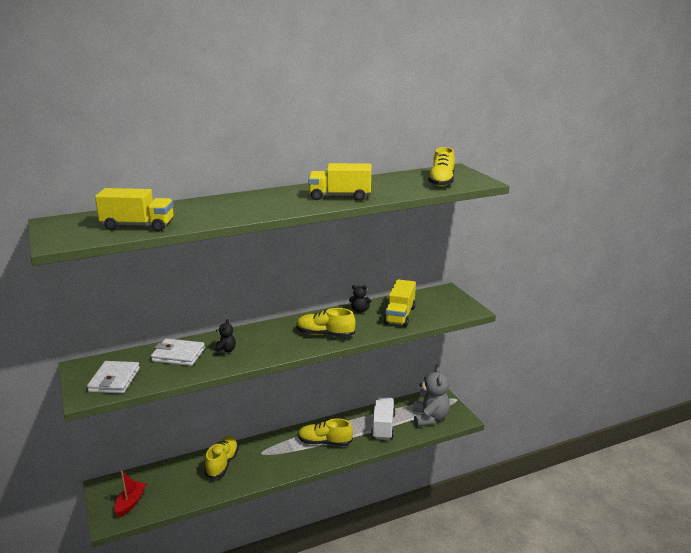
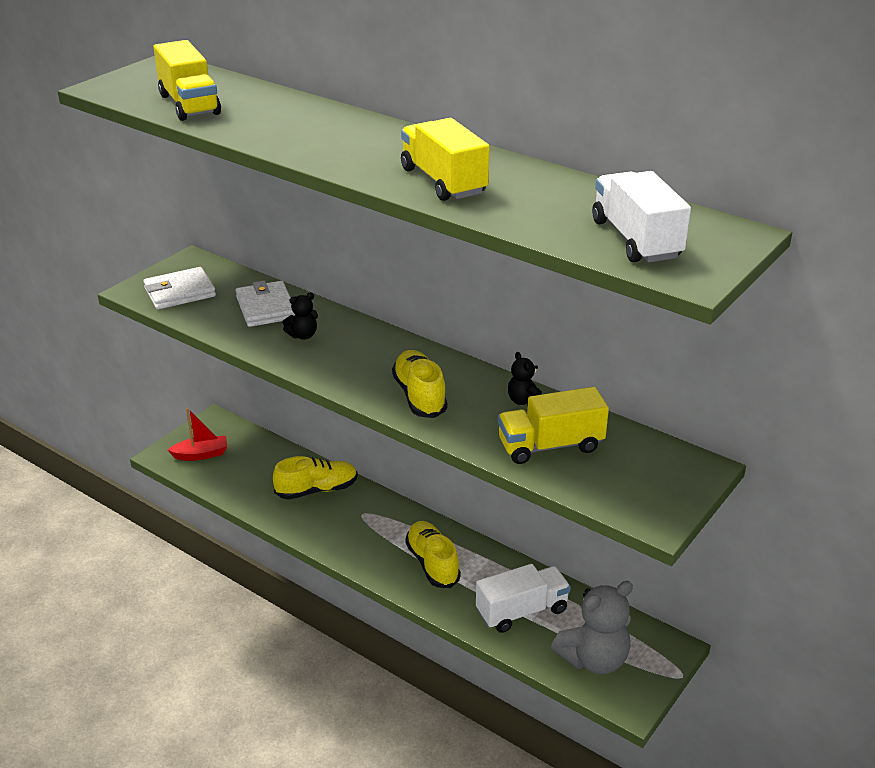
camera: 60 degrees right, 10 degrees up
yellow shoe [428,147,455,187] -> white truck [592,171,691,262]

